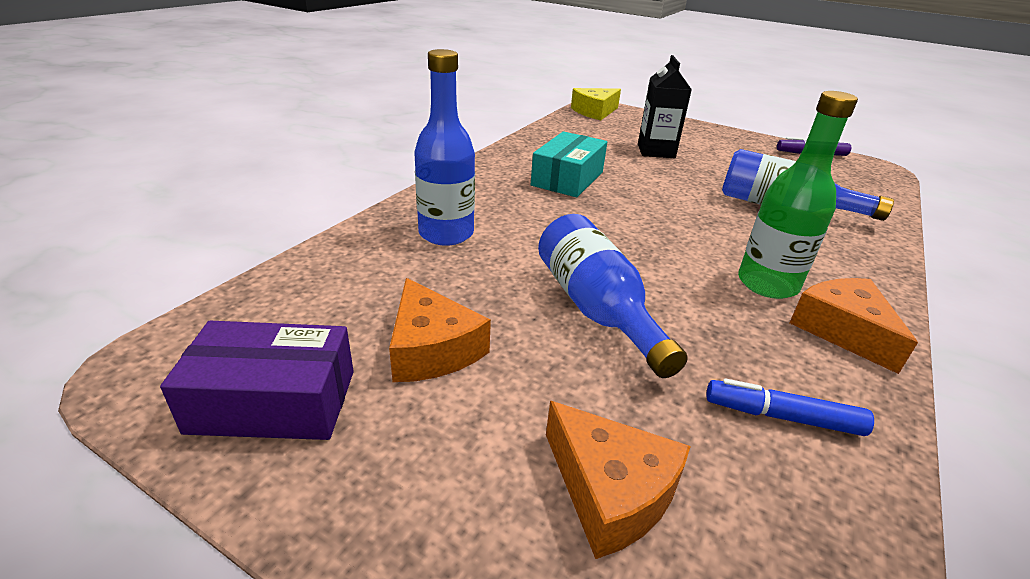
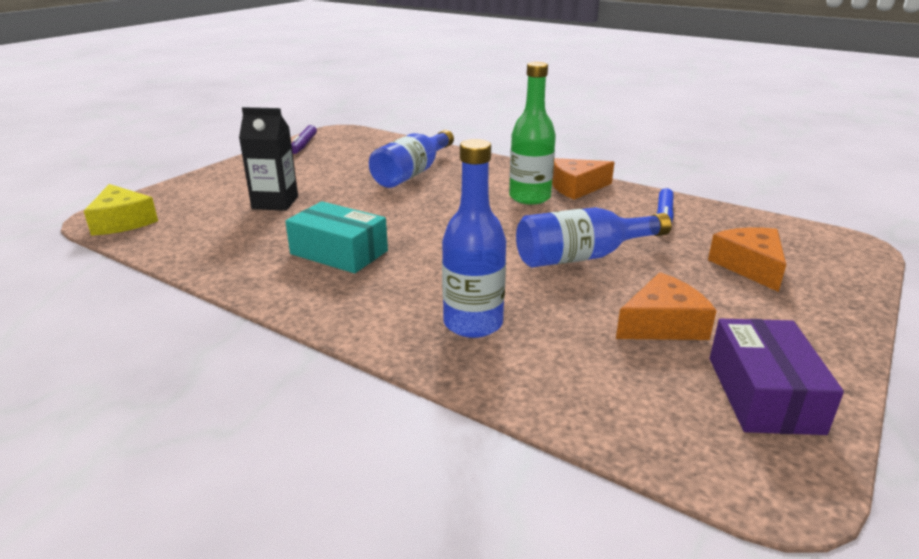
camera: 85 degrees left, 5 degrees down
orange cheese [546,401,691,559] -> orange cheese turned 60 degrees counterclockwise [708,227,786,292]

